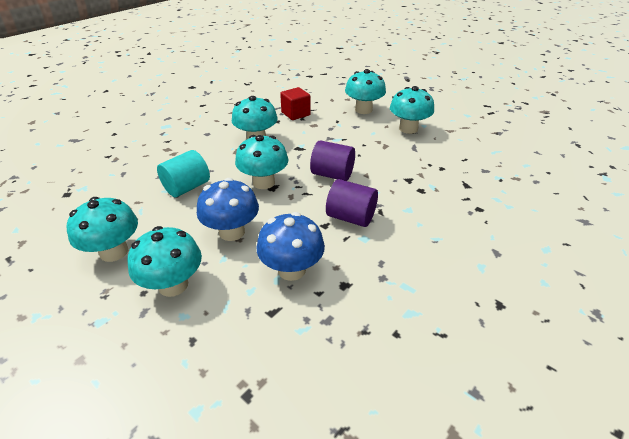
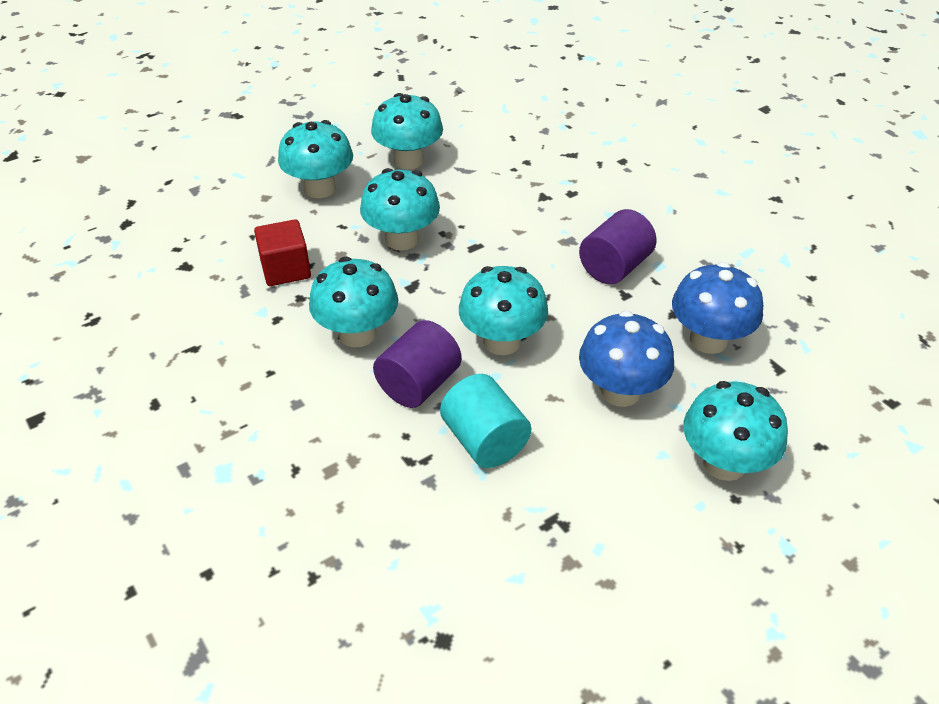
camera: 75 degrees left, 5 degrees up
turquoise mushroom [67,197,138,262] -> turquoise mushroom moved to [360,168,440,251]
purple cylinder [310,140,355,181] -> purple cylinder moved to [373,320,462,408]

